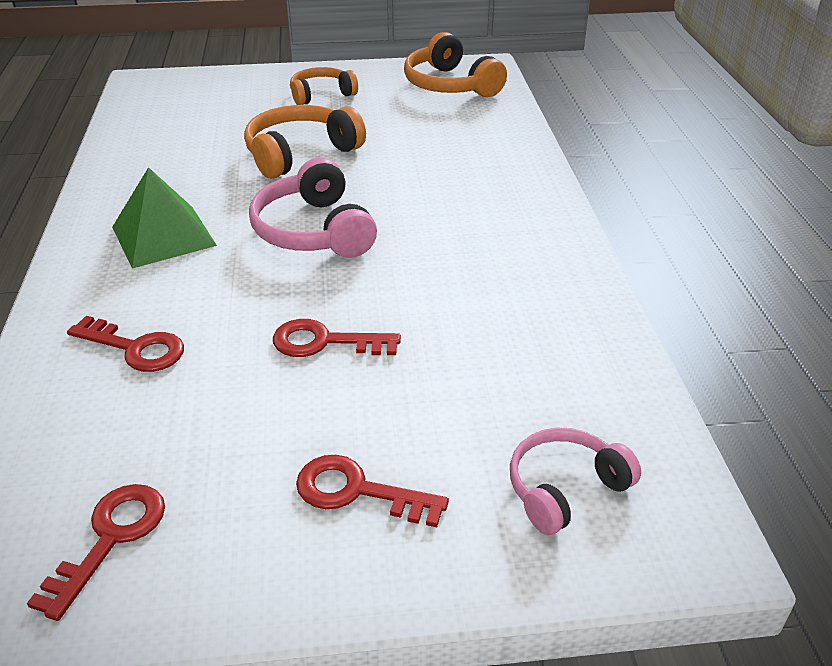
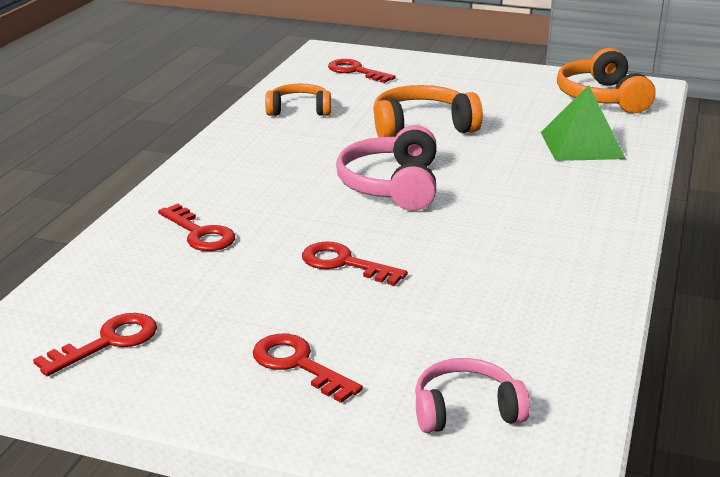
camera: 25 degrees right, 10 degrees down
green pyramid [112,167,217,269] -> green pyramid moved to [541,85,626,161]
orange headphones [290,67,358,105] -> orange headphones moved to [265,84,331,116]
none -> red key [328,59,396,83]

